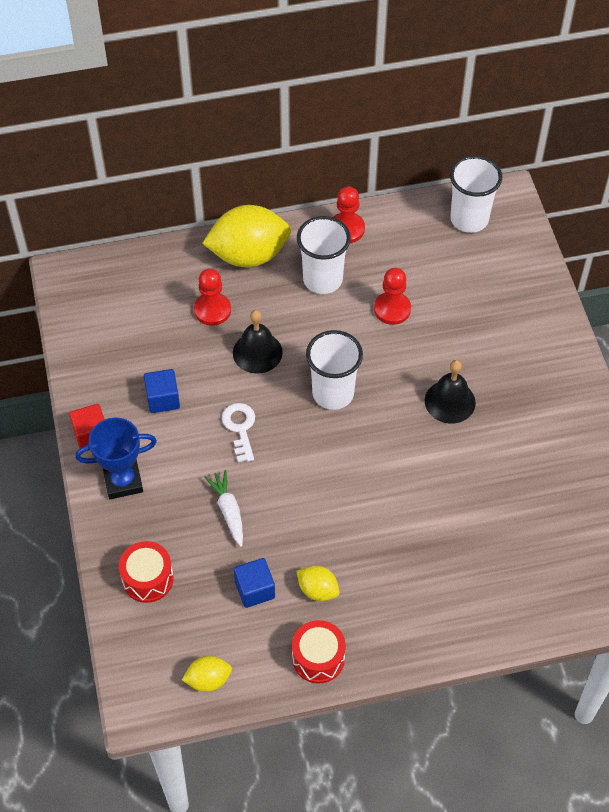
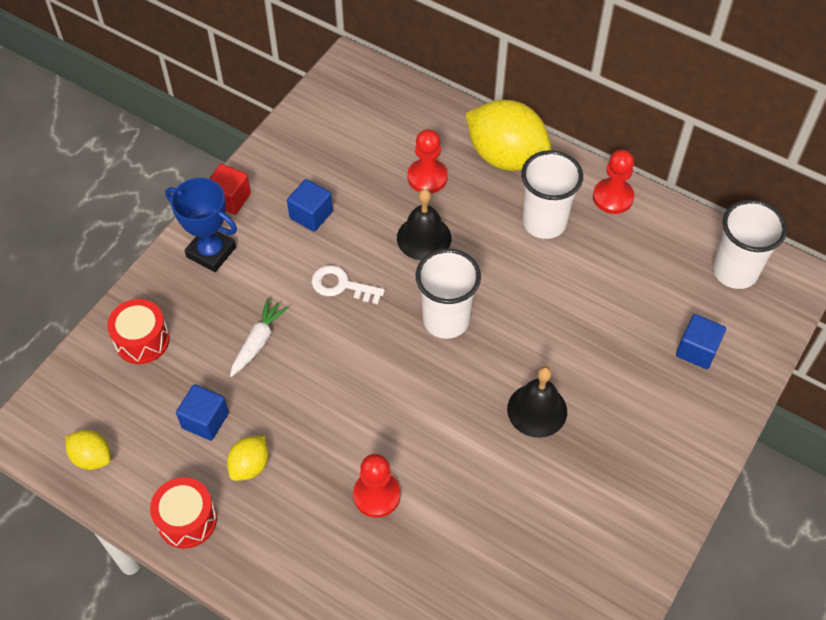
camera: 45 degrees right, 0 degrees up
white key [222,403,255,462] -> white key turned 105 degrees counterclockwise [312,265,385,304]
yellow lemon [296,565,339,601] -> yellow lemon turned 45 degrees clockwise [227,436,268,481]
red pawn [374,268,411,325] -> red pawn moved to [353,454,401,518]
none -> blue cube [676,314,726,369]

